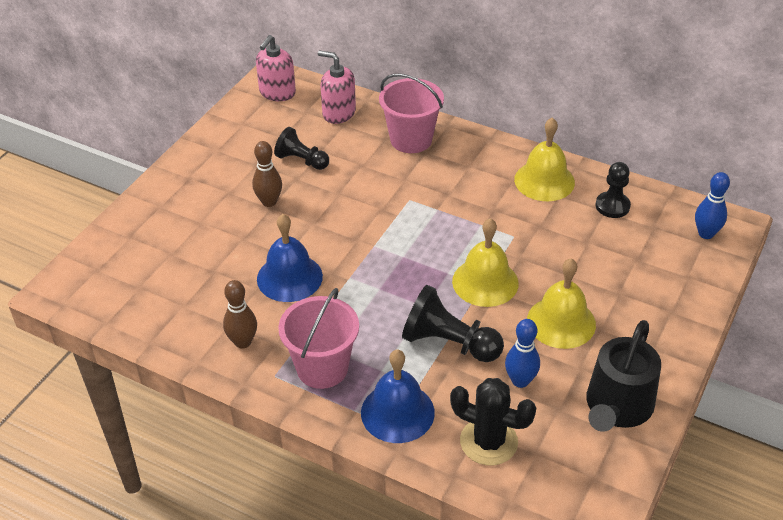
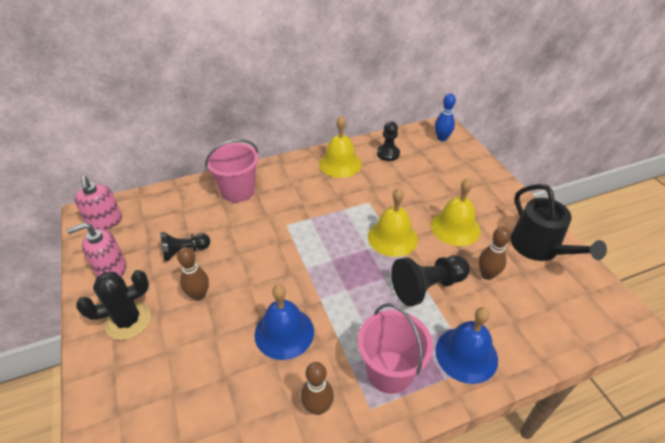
camera: 50 degrees left, 0 degrees up
pink soap dispenser [318,50,356,124] -> pink soap dispenser moved to [67,222,126,277]
black cactus [450,378,536,465] -> black cactus moved to [76,270,151,340]
blue bowling pin [505,319,540,388] -> brown bowling pin [478,227,511,280]

